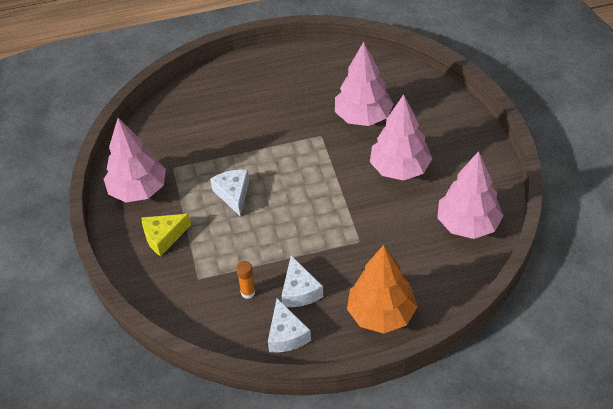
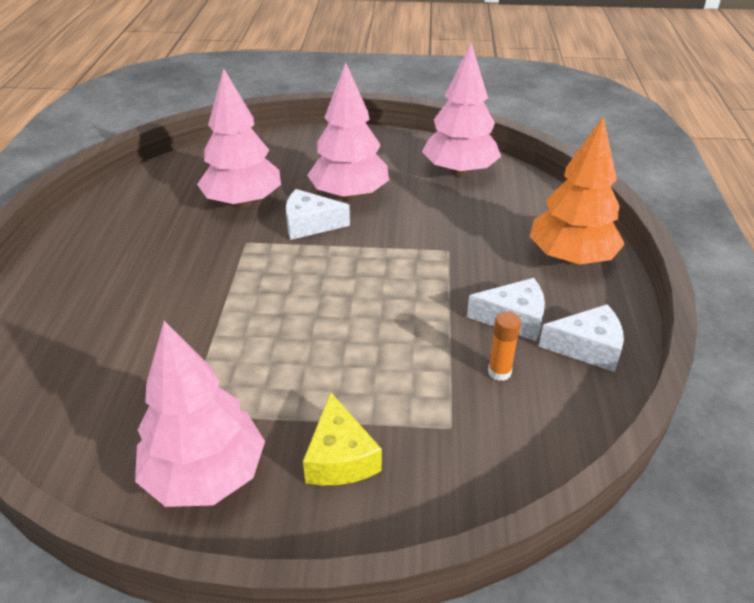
camera: 75 degrees left, 10 degrees down
white cheese [210,169,250,216] -> white cheese moved to [286,189,350,240]

